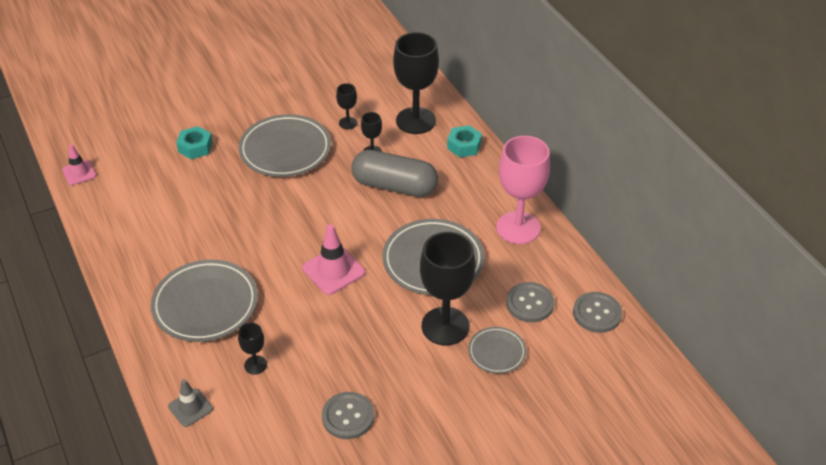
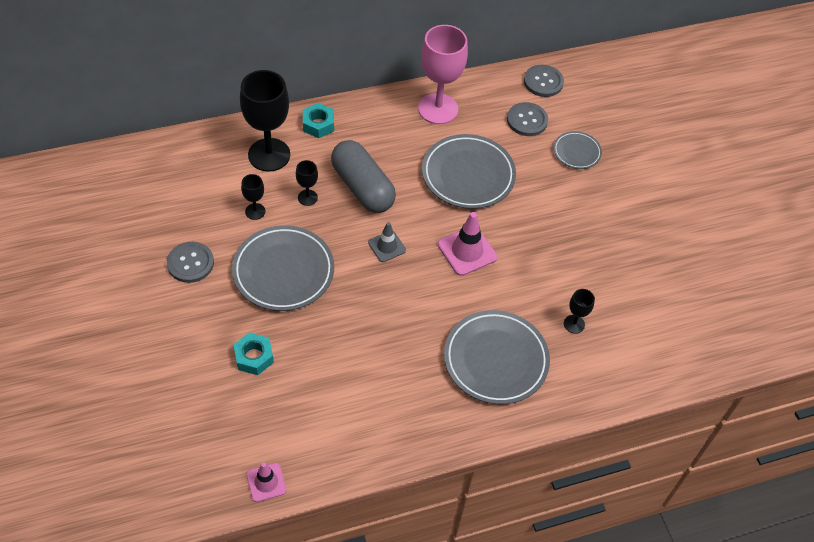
camera: 85 degrees left, 10 degrees up
grey traffic cone [168,379,213,427] -> grey traffic cone moved to [368,222,406,262]
grey button [322,392,374,439] -> grey button moved to [167,242,214,283]
grey capsule [351,150,438,197] -> grey capsule turned 60 degrees counterclockwise [331,140,396,213]
black goblet [420,232,475,345] -> none

